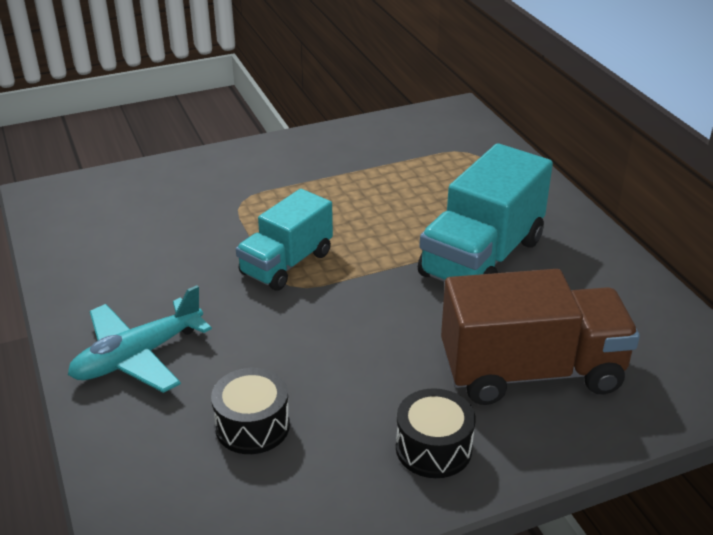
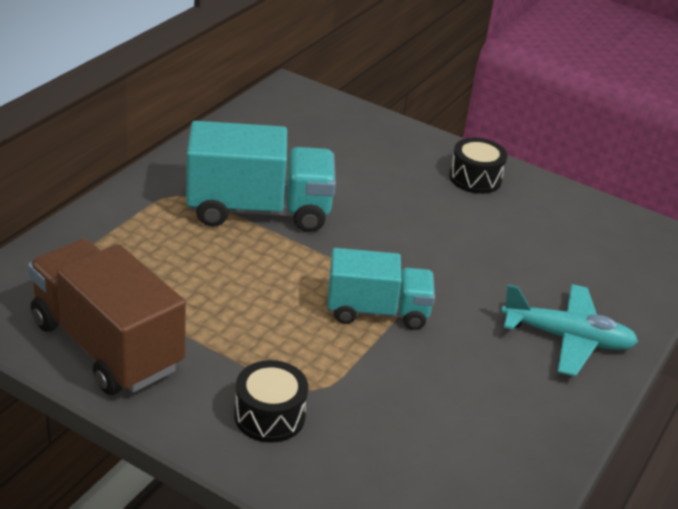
camera: 130 degrees left, 0 degrees up
black drum [211,368,290,454] -> black drum moved to [234,360,308,443]
brown truck [441,269,640,405] -> brown truck moved to [28,239,186,395]

